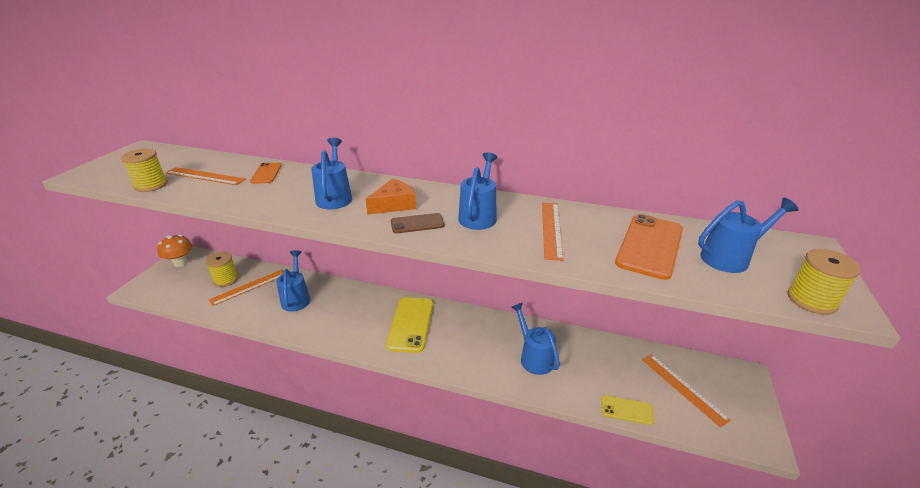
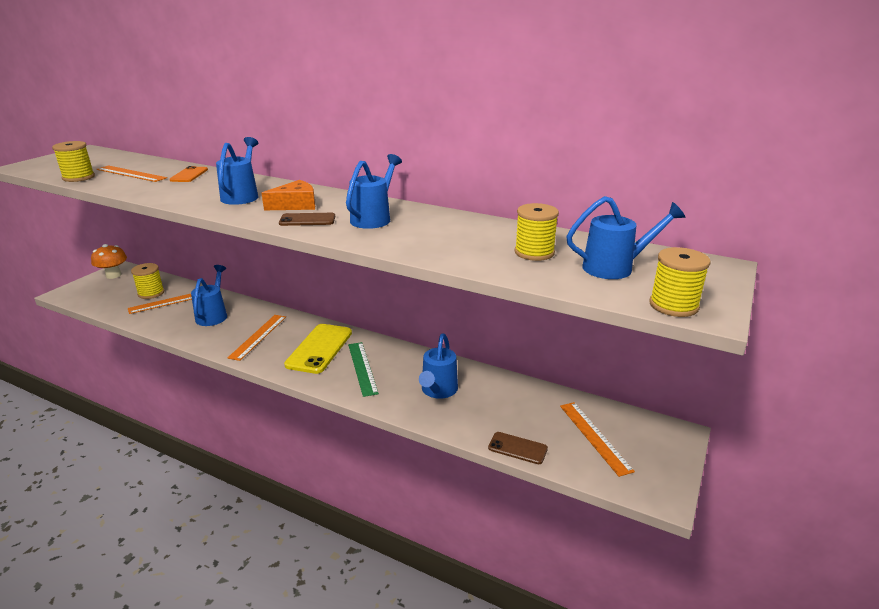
camera: 10 degrees right, 5 degrees down
blue watering can [511,303,560,375] -> blue watering can turned 150 degrees counterclockwise [419,334,458,399]
orange ruler [542,203,563,261] -> orange ruler moved to [227,315,286,361]
yellow phone [601,395,654,425] -> brown phone [488,432,548,464]
orange phone [615,214,683,280] -> yellow spool [514,203,559,261]
none -> green ruler [348,342,379,397]

